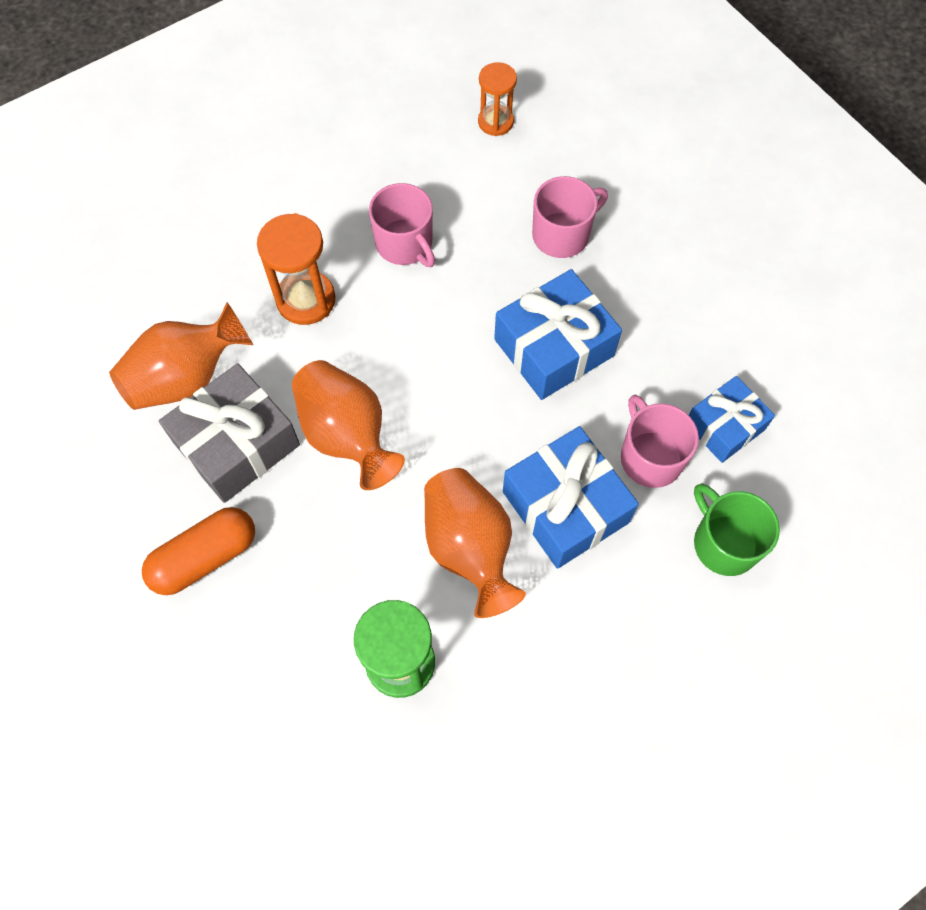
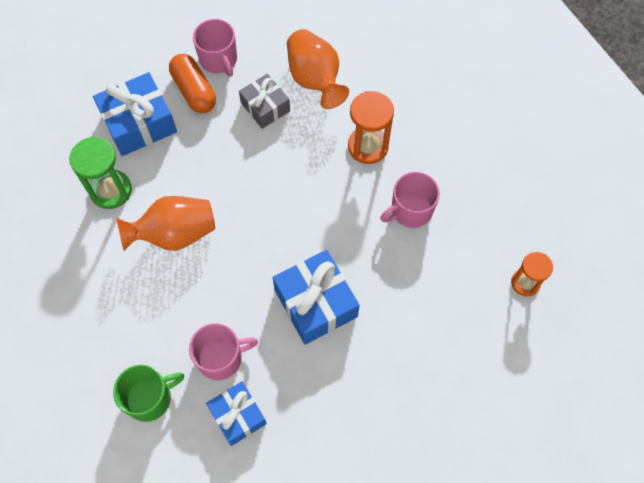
camera: 95 degrees right, 0 degrees up
grey gift [159,363,300,503] -> grey gift [239,74,290,129], size x0.64
orange vase [292,360,405,490] -> none
blue gift [503,426,639,569] -> blue gift moved to [93,72,177,156]
pink mug [532,176,608,258] -> pink mug moved to [193,19,237,77]

